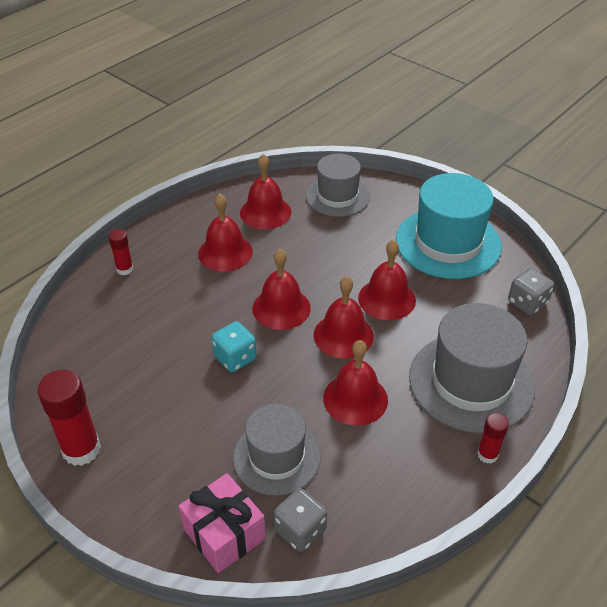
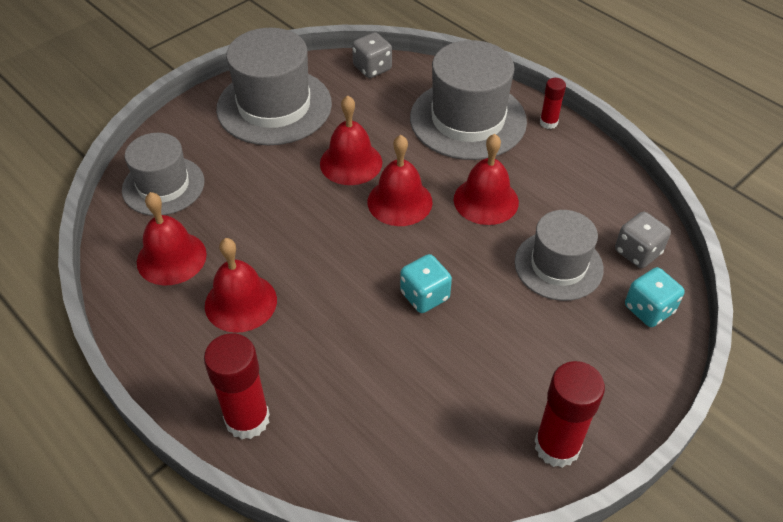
camera: 85 degrees left, 5 degrees up
red glue stick [108,229,133,275] -> red glue stick [204,333,270,439], size x1.83
pink gift [179,473,266,573] -> turquoise dice [625,267,685,327]
red bell [252,249,311,330] -> none
turquoise hat [396,173,502,279] -> grey hat [216,28,332,145]

